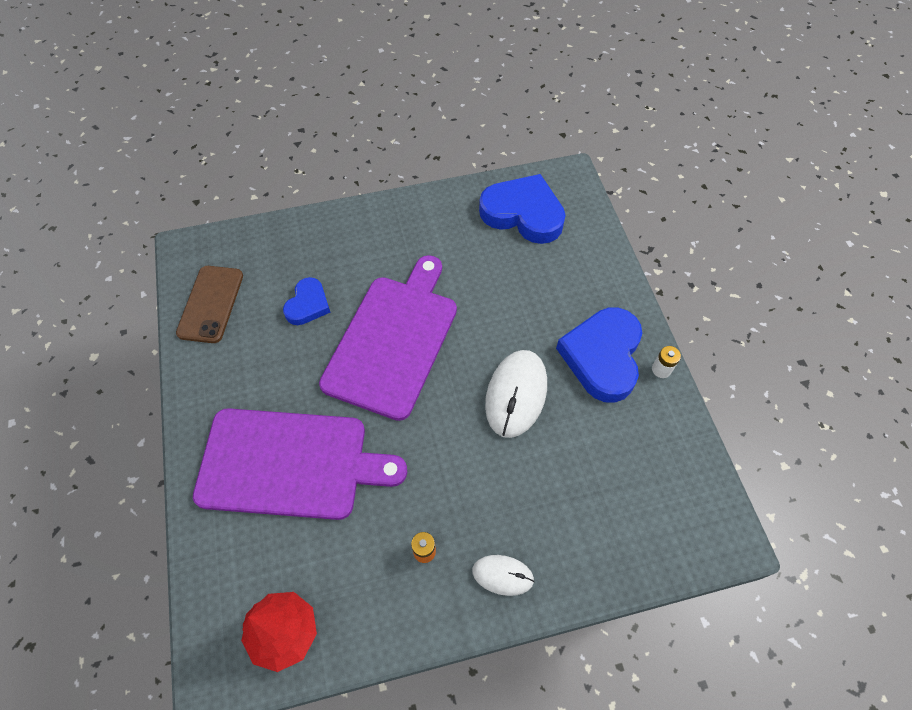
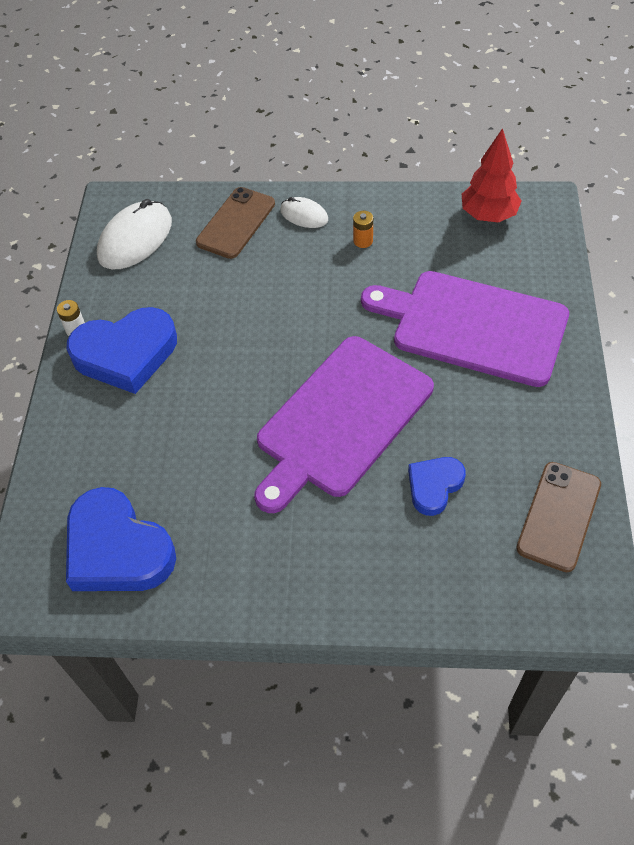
camera: 160 degrees left, 5 degrees down
white mouse [485,350,547,438] -> white mouse moved to [97,199,172,269]
blue heart [556,307,642,403] -> blue heart turned 45 degrees clockwise [67,307,177,394]
none -> brown phone [196,187,275,259]

